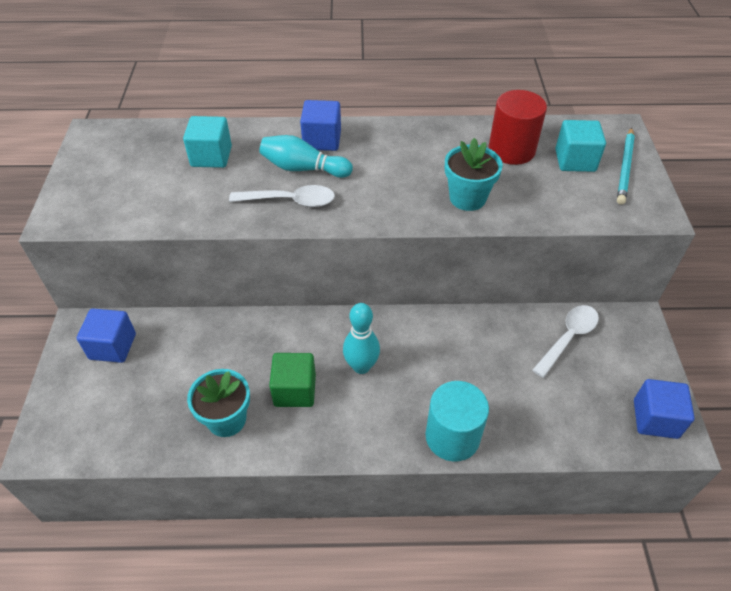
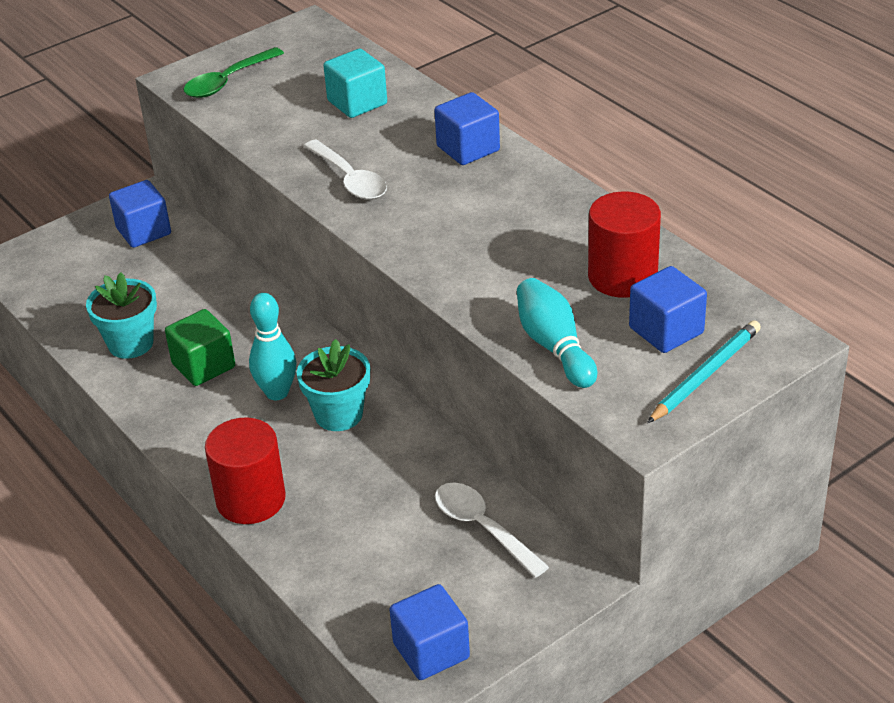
camera: 55 degrees right, 10 degrees down
turquoise bowling pin [260,135,353,178] -> turquoise bowling pin moved to [517,278,597,388]
turquoise cylinder [426,381,489,462] -> red cylinder [205,418,286,524]
turquoise flower pot [445,138,503,211] -> turquoise flower pot moved to [297,339,370,431]
white spoon [532,305,599,378] -> white spoon turned 135 degrees counterclockwise [435,482,549,578]
turquoise cube [555,120,606,172] -> blue cube [629,266,707,353]
turquoise pencil [617,127,635,205] -> turquoise pencil turned 150 degrees clockwise [647,320,761,423]
none -> green spoon [184,47,284,98]

